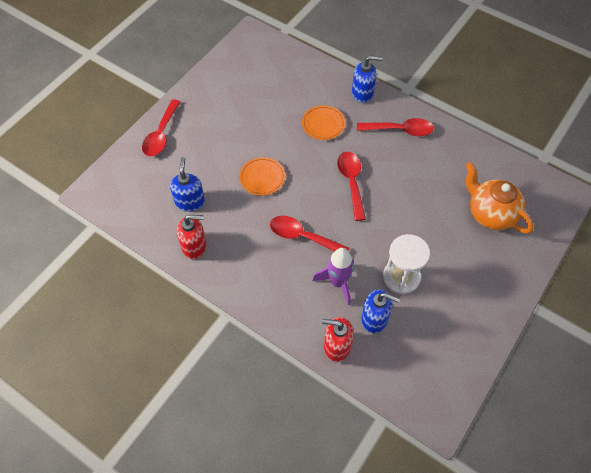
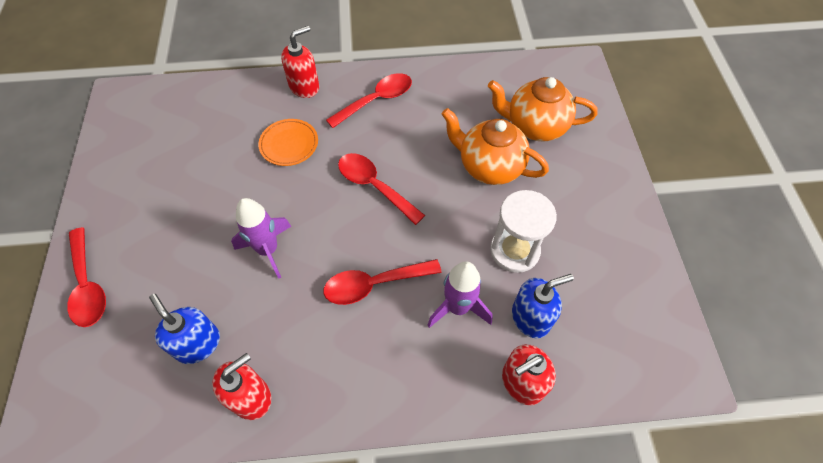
camera: 40 degrees left, 0 degrees up
orange plate [239,157,285,196] -> purple rocket [231,198,291,279]
blue soap dispenser [352,55,382,103] -> red soap dispenser [281,26,319,98]
none -> orange teapot [442,108,549,185]

